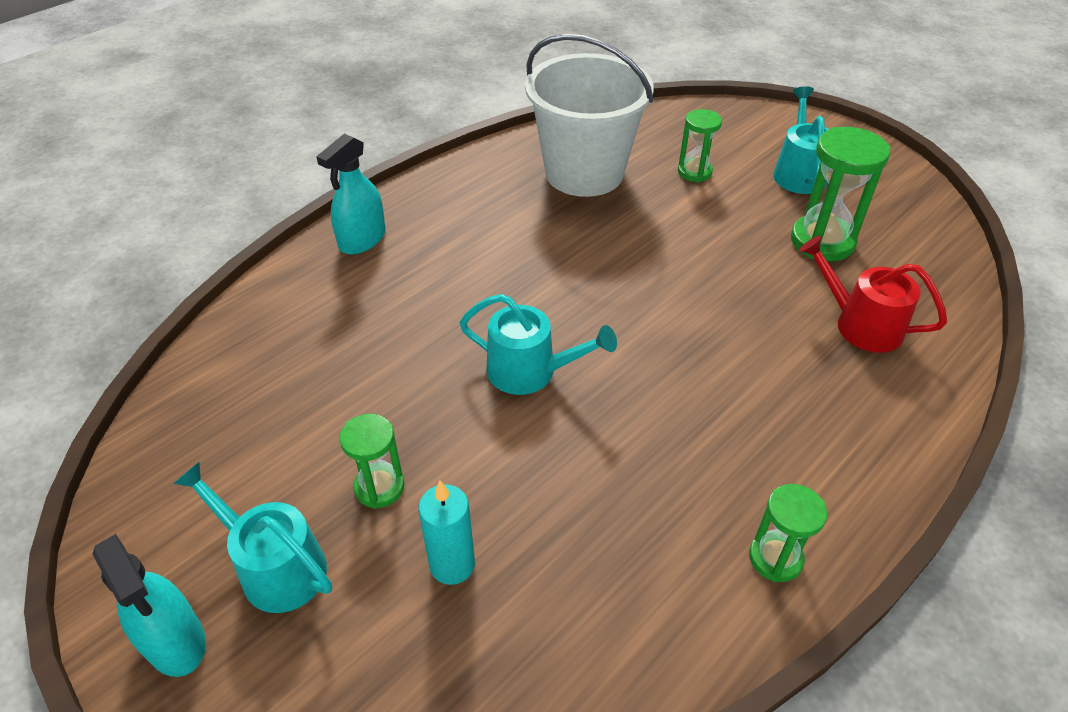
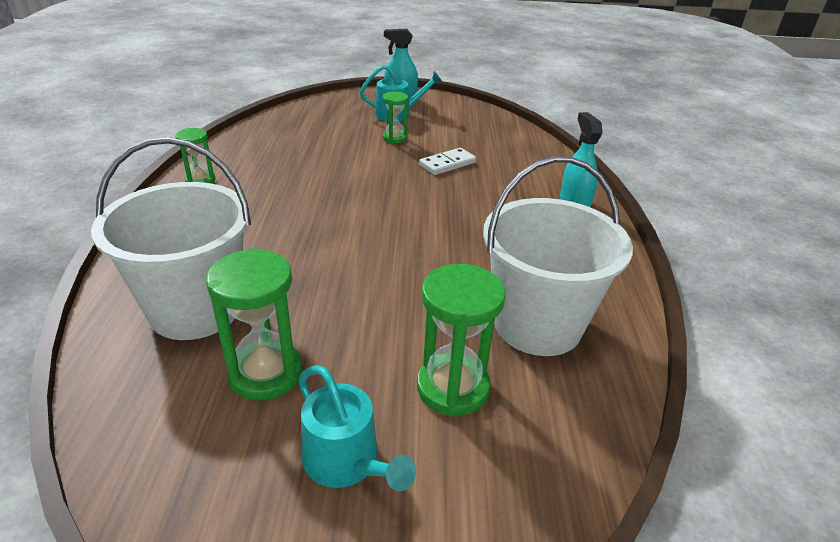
camera: 135 degrees right, 10 degrees down
turquoise candle [418,480,475,585] -> none
turquoise watering can [460,294,617,395] -> none
green hourglass [678,109,722,182] -> green hourglass [417,264,506,417], size x1.67
red watering can [799,236,947,353] -> white bucket [91,137,251,340]
none -> white domino [419,148,476,175]

